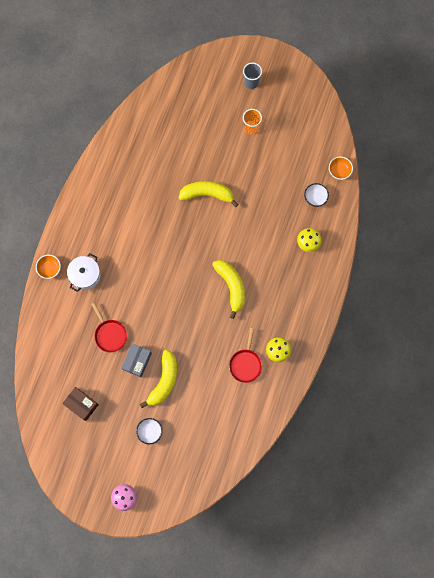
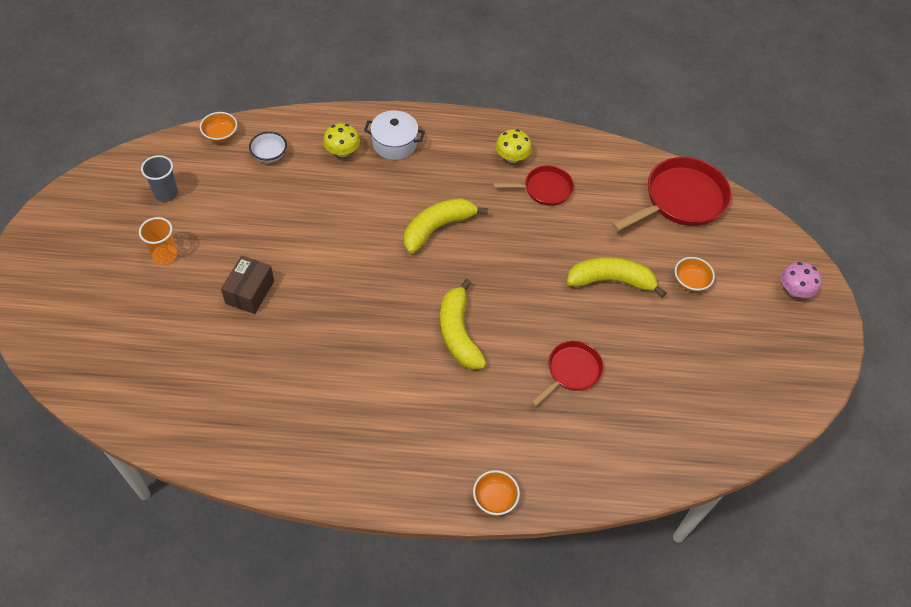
camera: 110 degrees left, 20 degrees down
brown box [62,387,99,421] -> brown box moved to [221,256,274,314]
white pot [67,253,101,292] -> white pot moved to [364,110,425,160]
grey box [121,343,152,378] -> none
white bowl [136,418,162,444] -> orange bowl [675,257,715,292]
yellow banana [179,181,239,207] -> yellow banana moved to [440,279,486,370]
grey cup [243,63,262,89] -> grey cup moved to [141,155,178,202]
none -> red pan [612,157,731,231]

